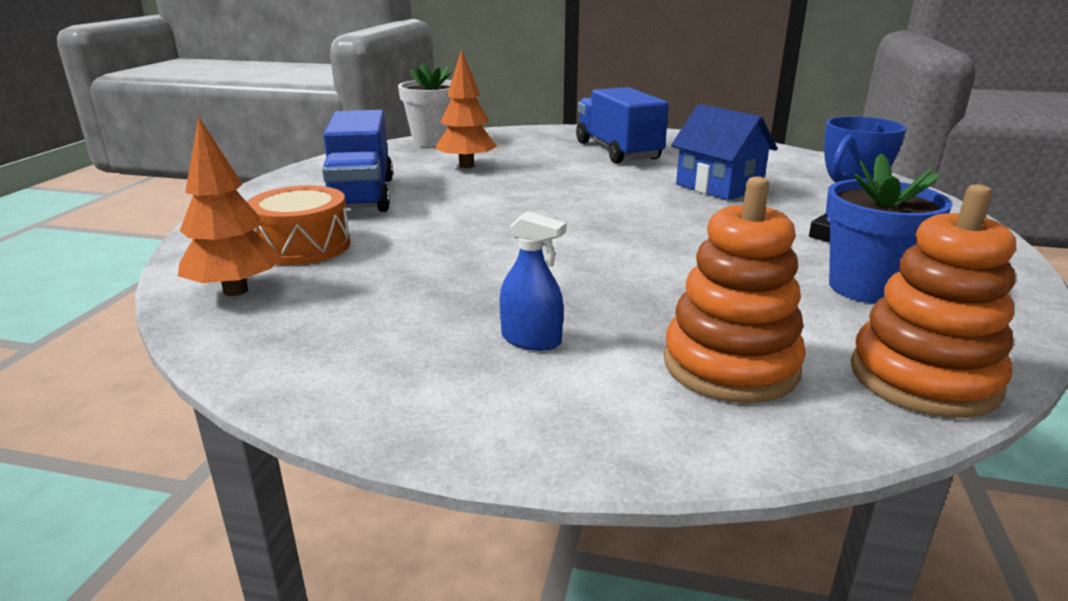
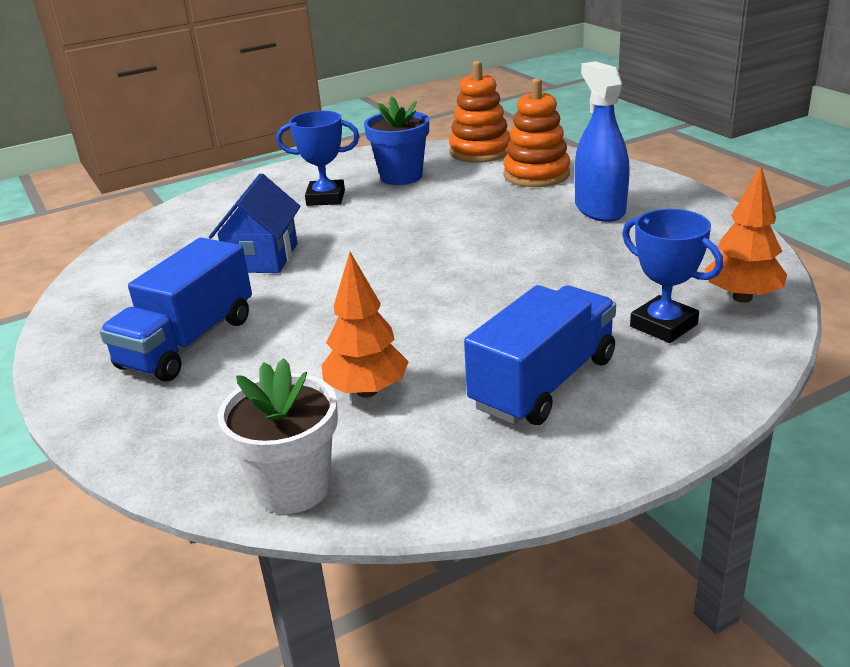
camera: 130 degrees left, 5 degrees up
orange drum [247,185,351,265] -> blue trophy [622,209,723,343]
blue spray bottle [500,211,566,351] -> blue spray bottle [575,61,630,222], size x1.86

